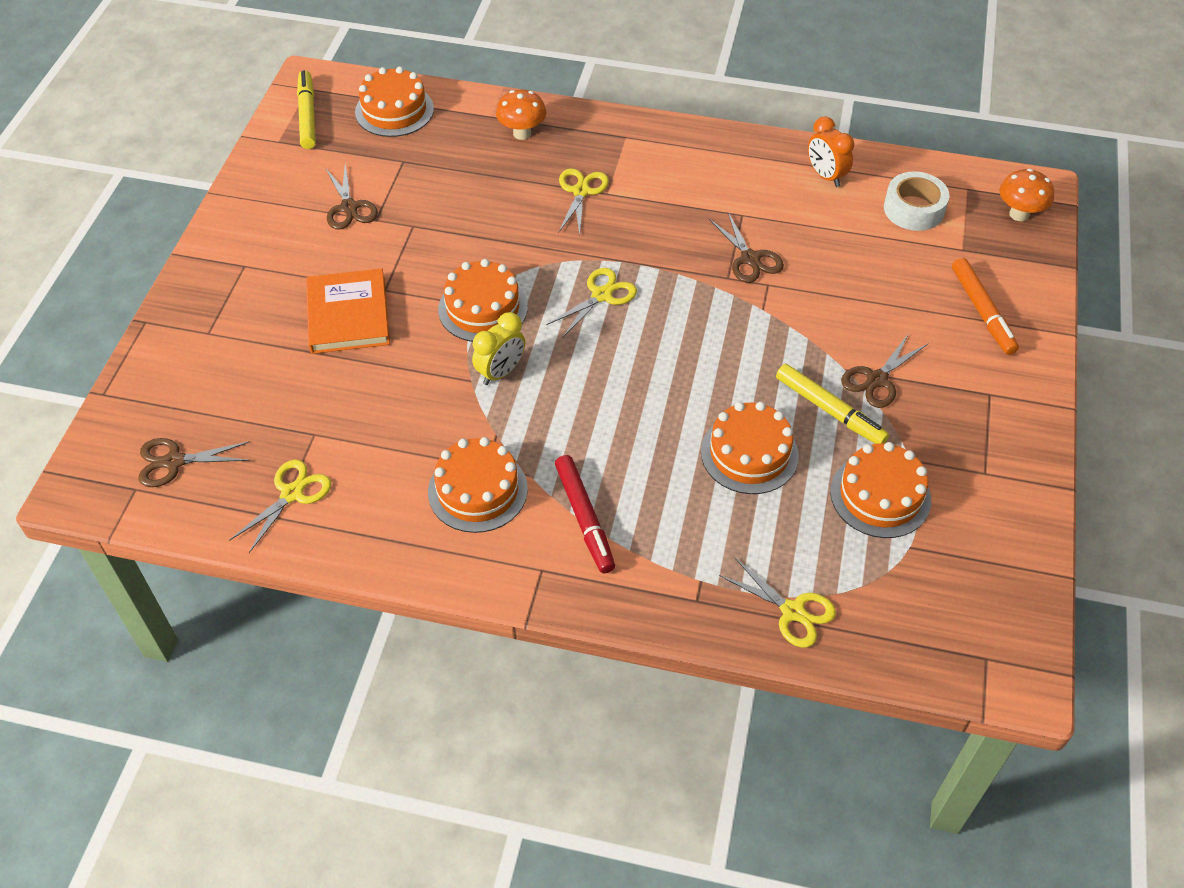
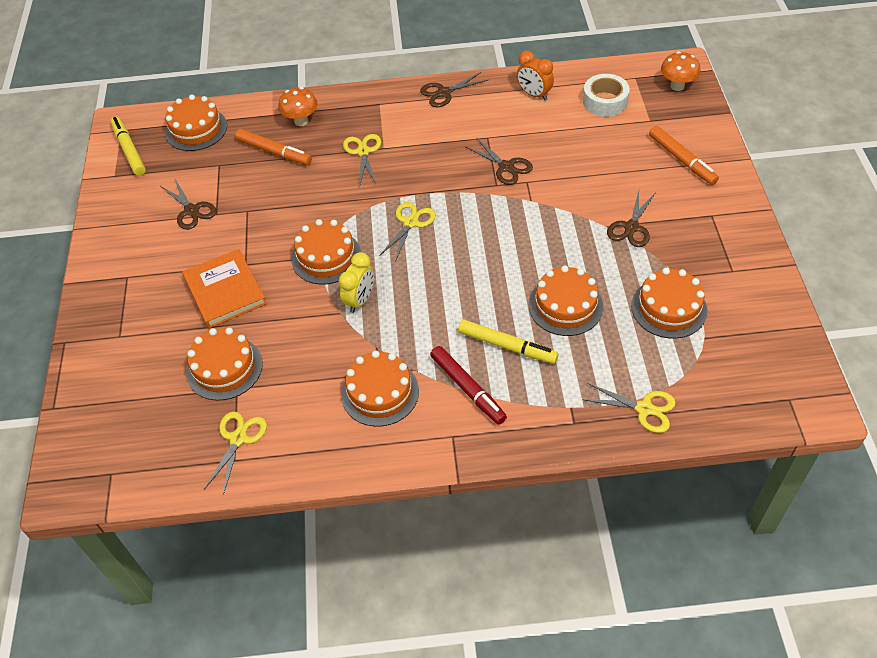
camera: 15 degrees left, 0 degrees up
brown scissors [138,438,250,487] -> brown scissors moved to [420,72,488,107]
yellow marker [776,364,889,444] -> yellow marker moved to [458,319,559,364]
none -> orange cake [186,327,263,401]
none -> orange marker [235,129,312,165]

